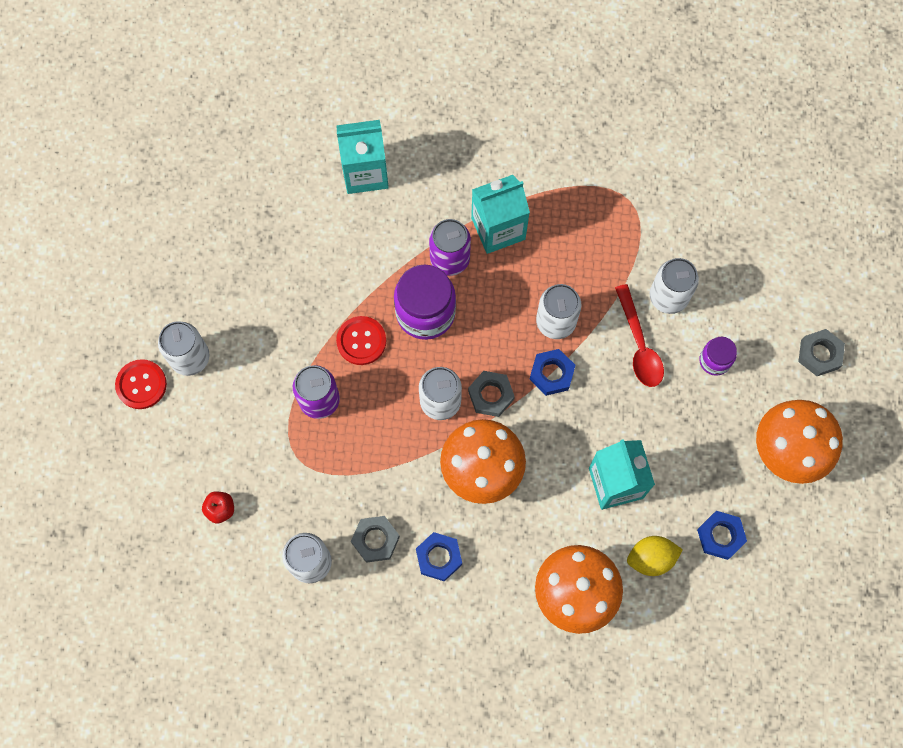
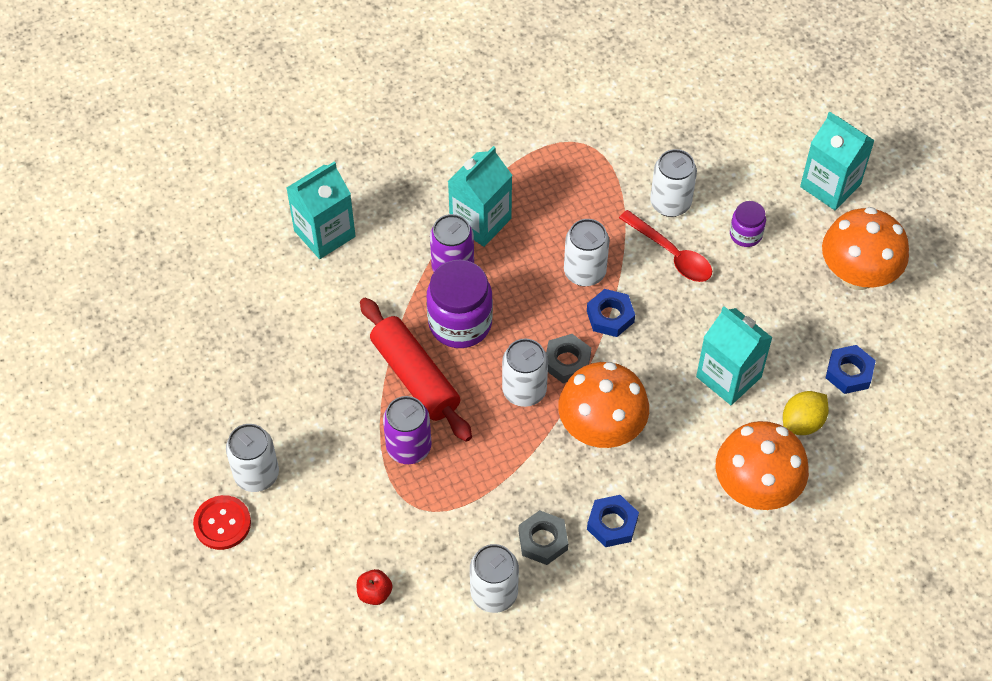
camera: 30 degrees left, 15 degrees down
red button [336,316,386,365] -> red rolling pin [360,298,472,442]
grey nut [798,329,845,376] -> turquoise carton [800,112,875,210]

